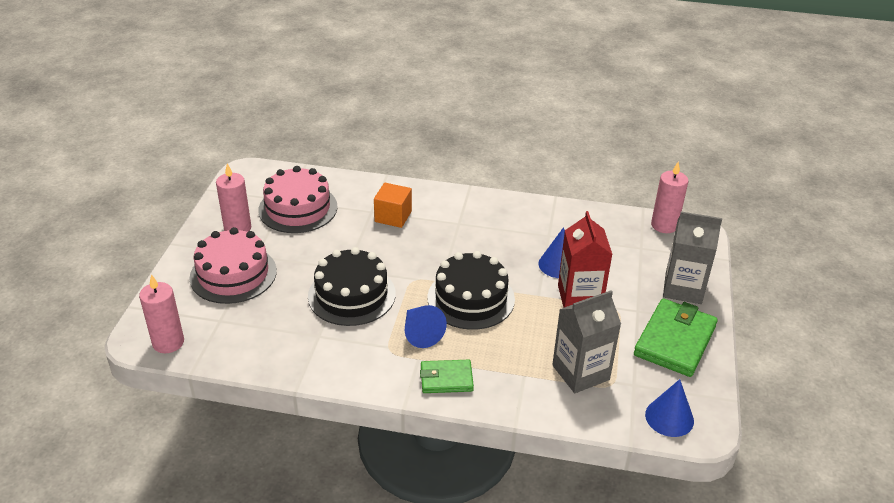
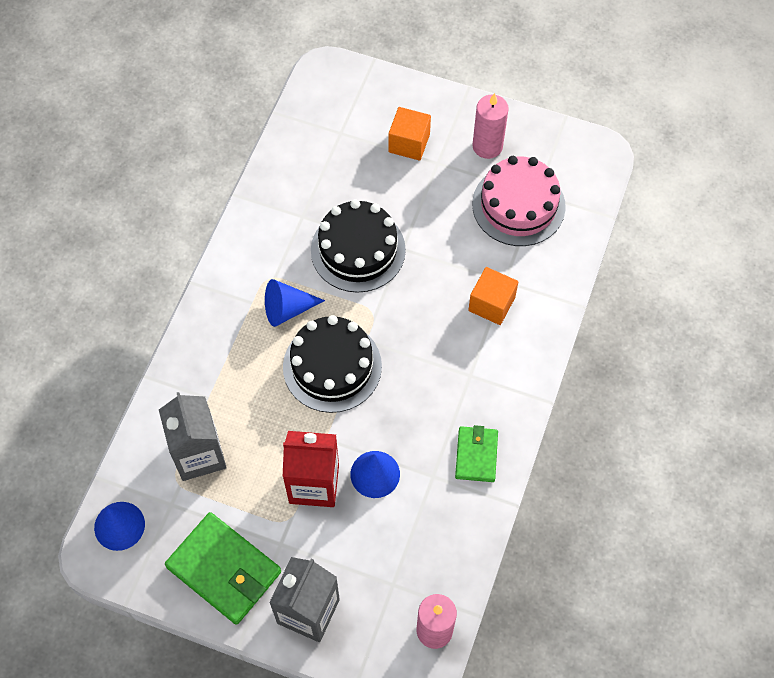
camera: 100 degrees right, 25 degrees up
pink candle [139,274,184,353] -> none
pink cake [189,227,277,304] -> orange cube [388,107,431,161]
green wallet [420,360,474,393] -> green wallet moved to [455,425,498,482]

